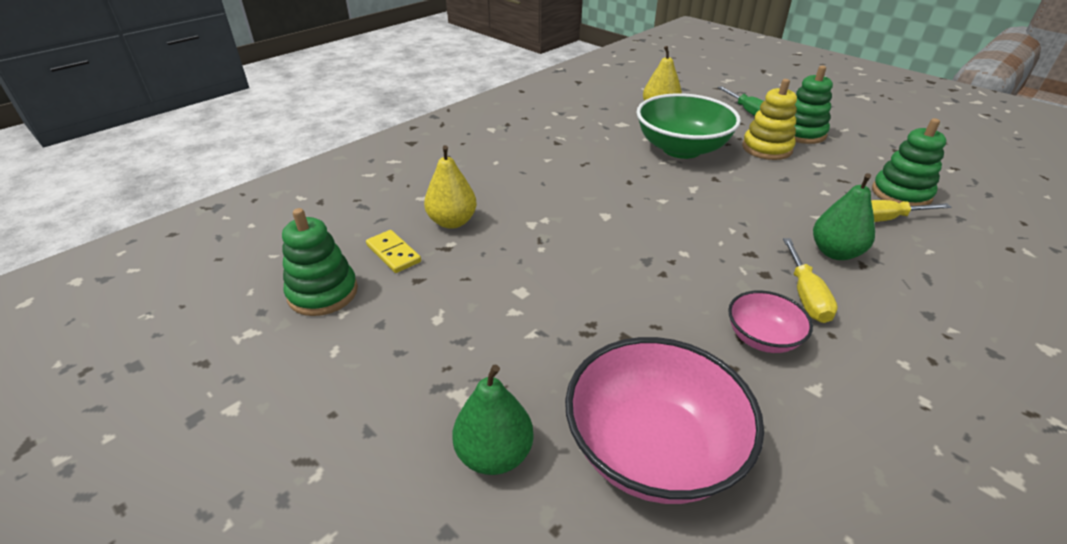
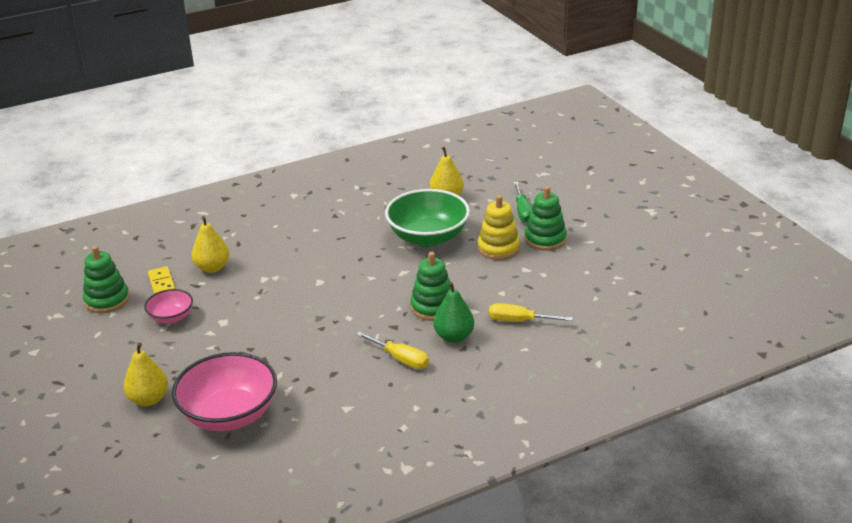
camera: 20 degrees right, 5 degrees down
green pear [452,365,534,475] -> yellow pear [123,342,168,406]
pink bowl [728,290,813,353] -> pink bowl moved to [144,289,193,324]
yellow screwdriver [783,238,838,323] -> yellow screwdriver turned 75 degrees counterclockwise [356,331,429,369]
green stacking toy [872,118,946,206] -> green stacking toy moved to [410,252,451,321]

